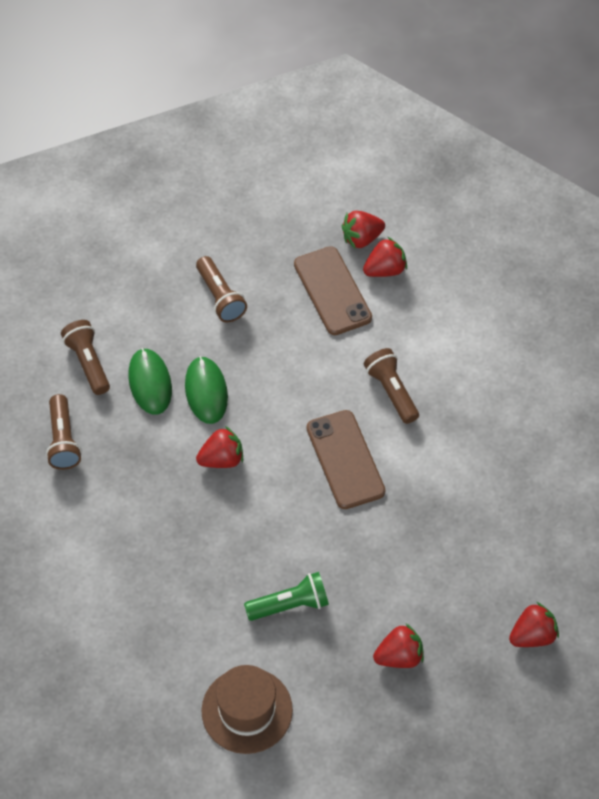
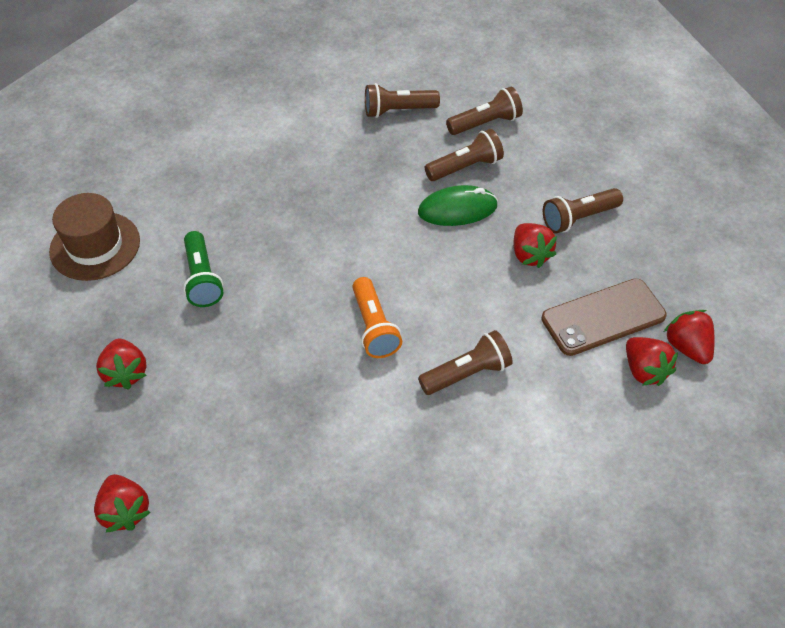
camera: 90 degrees right, 5 degrees down
green mouse [128,348,172,415] -> brown flashlight [425,129,504,181]
red strawberry [196,426,243,468] -> red strawberry moved to [514,223,557,268]
brown phone [307,410,385,509] -> orange flashlight [352,277,402,358]

